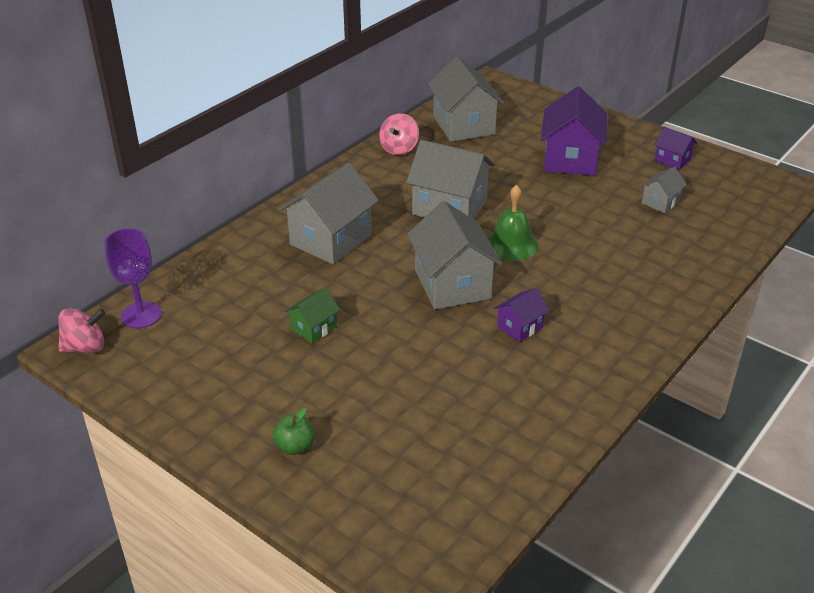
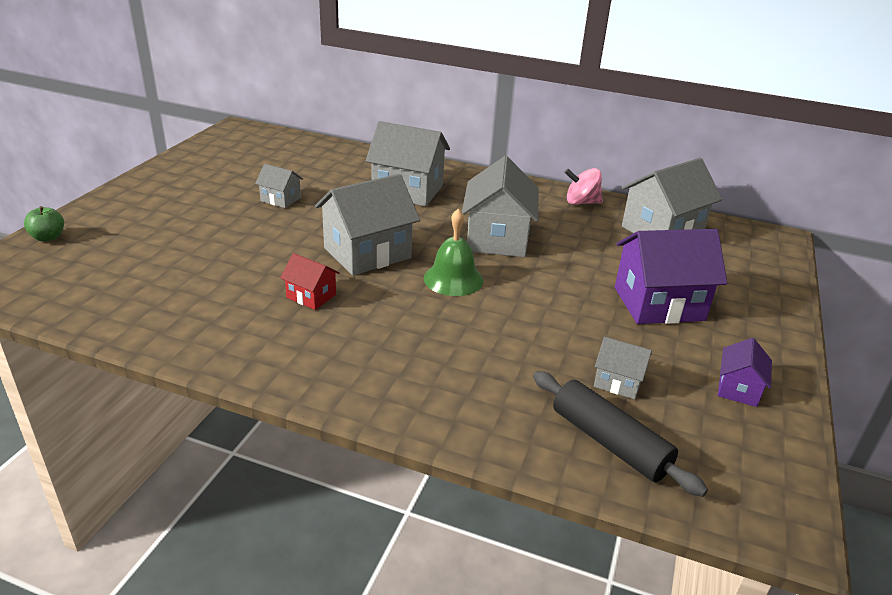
camera: 70 degrees right, 5 degrees down
pink spinning top [58,308,105,353] -> none
purple goblet [104,228,162,328] -> none
green apple [272,408,314,455] -> green apple moved to [24,206,64,242]
green house [285,288,340,343] -> grey house [255,164,303,208]
purple house [494,288,550,342] -> red house [280,253,340,310]
none -> black rolling pin [533,371,708,497]

